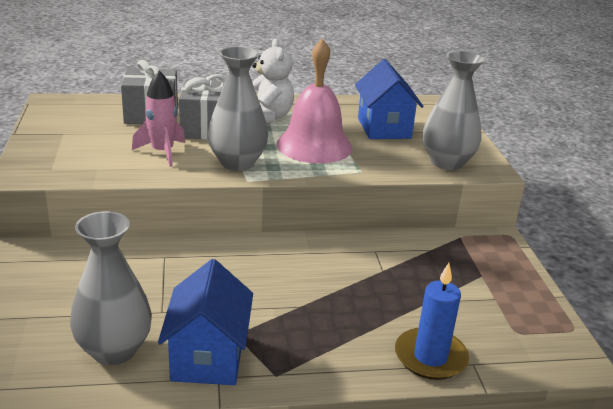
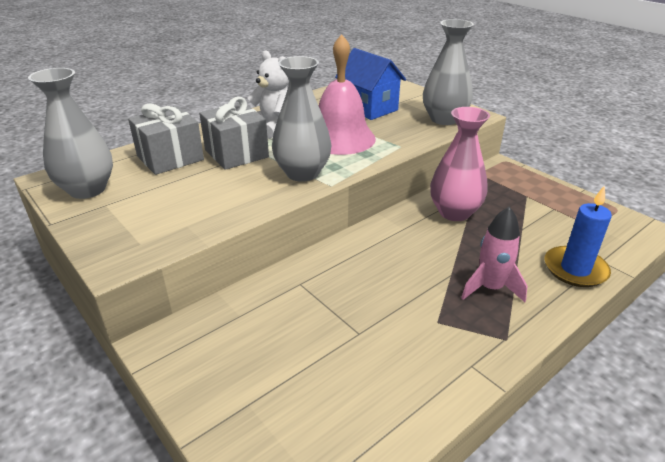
camera: 30 degrees left, 5 degrees up
grey vase [70,211,152,365] -> grey vase moved to [28,68,113,199]
pink rocket [132,71,185,167] -> pink rocket moved to [461,206,527,302]
blue house [158,259,253,385] -> none
none -> pink vase [430,107,490,221]

